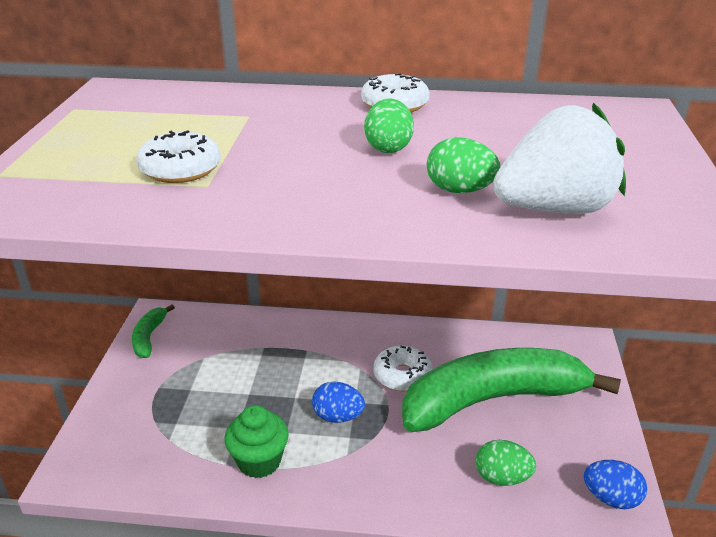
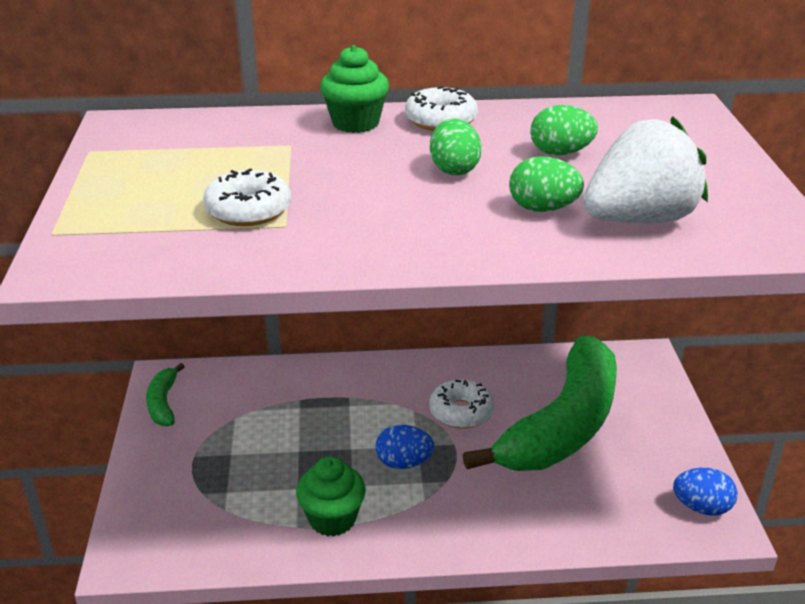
camera: 10 degrees left, 0 degrees up
green banana [402,348,621,432] -> green banana turned 150 degrees clockwise [463,336,617,471]
green egg [476,440,536,486] -> green egg moved to [530,105,598,155]
none -> green cupcake [320,45,389,133]

